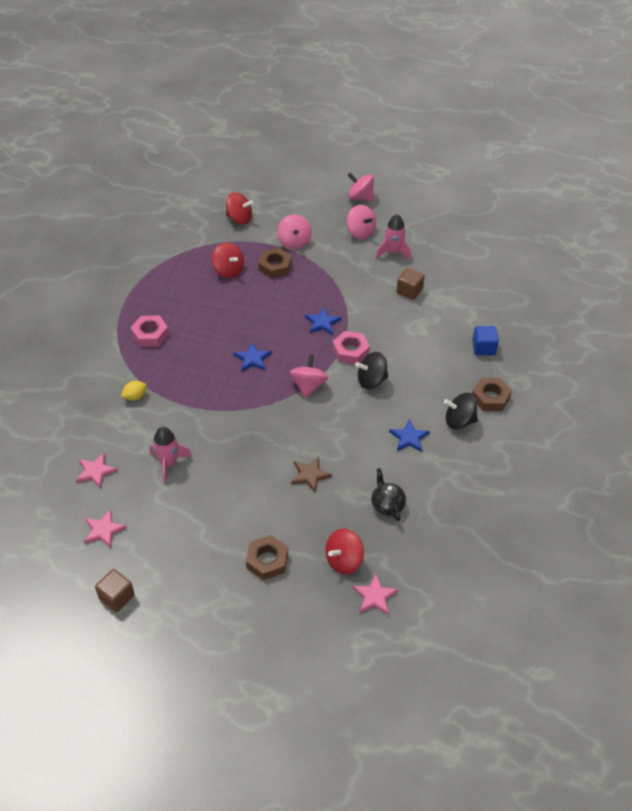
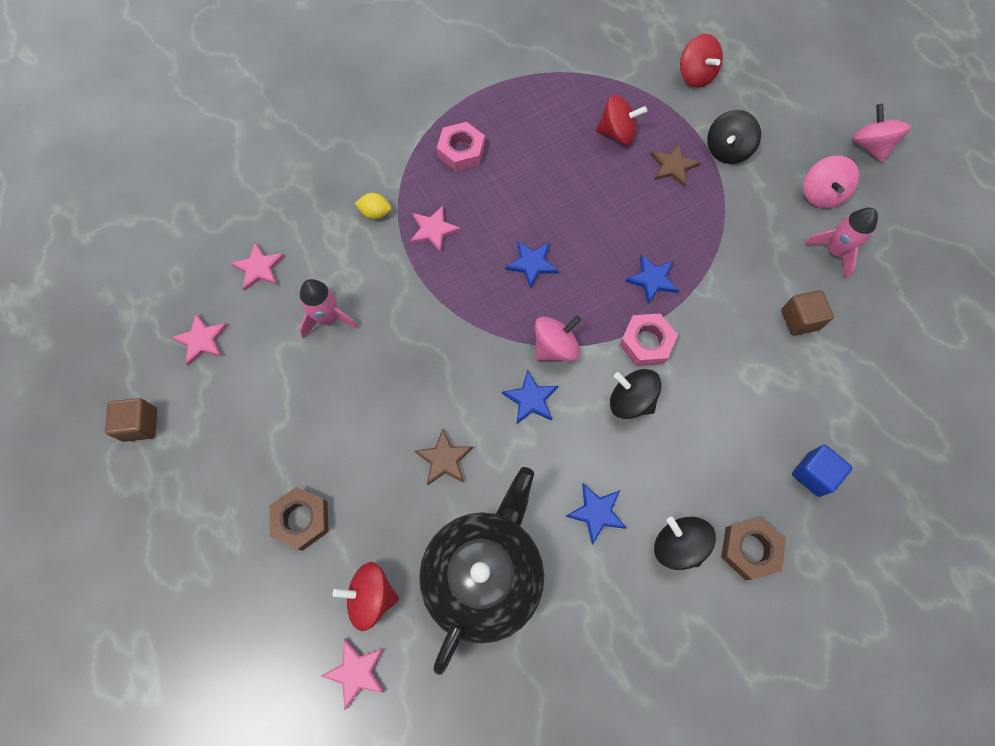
camera: 45 degrees right, 20 degrees up
red spinning top [212,242,244,278] -> red spinning top turned 90 degrees counterclockwise [596,94,647,145]
brown nut [258,248,292,279] -> brown star [650,143,701,187]
pink spinning top [277,214,311,249] -> black spinning top [707,110,761,164]
black teapot [371,468,406,521] -> black teapot [419,467,544,675], size x2.34
none -> pink star [410,206,461,253]
none -> blue star [502,370,558,424]

